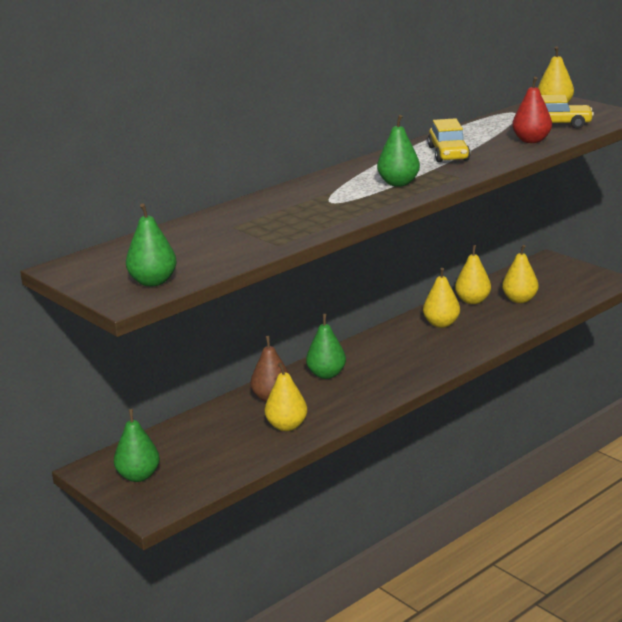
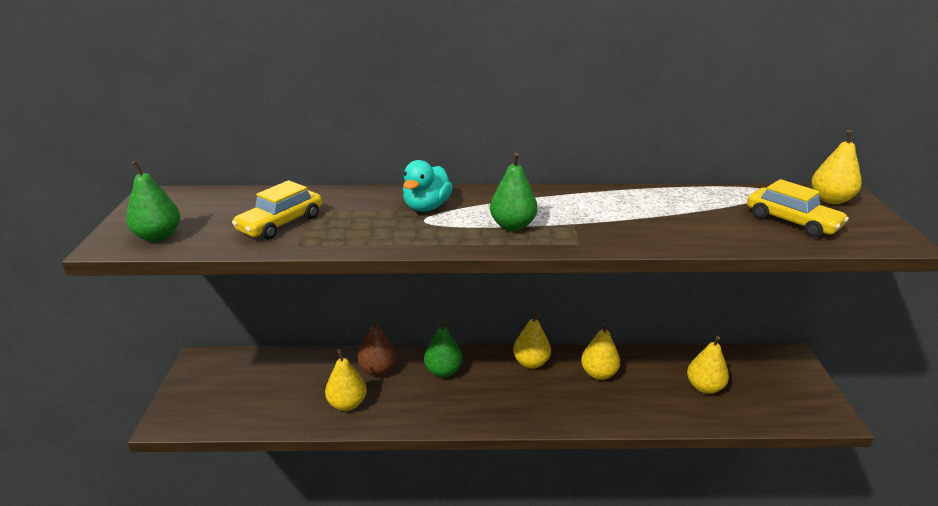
camera: 40 degrees right, 5 degrees up
green pear [114,409,160,482] -> none
yellow car [428,118,470,162] -> yellow car moved to [232,180,322,240]
yellow pear [455,245,491,304] -> yellow pear moved to [513,311,551,369]
red pear [512,77,552,143] -> none
none -> turquoise duck [403,160,453,212]

